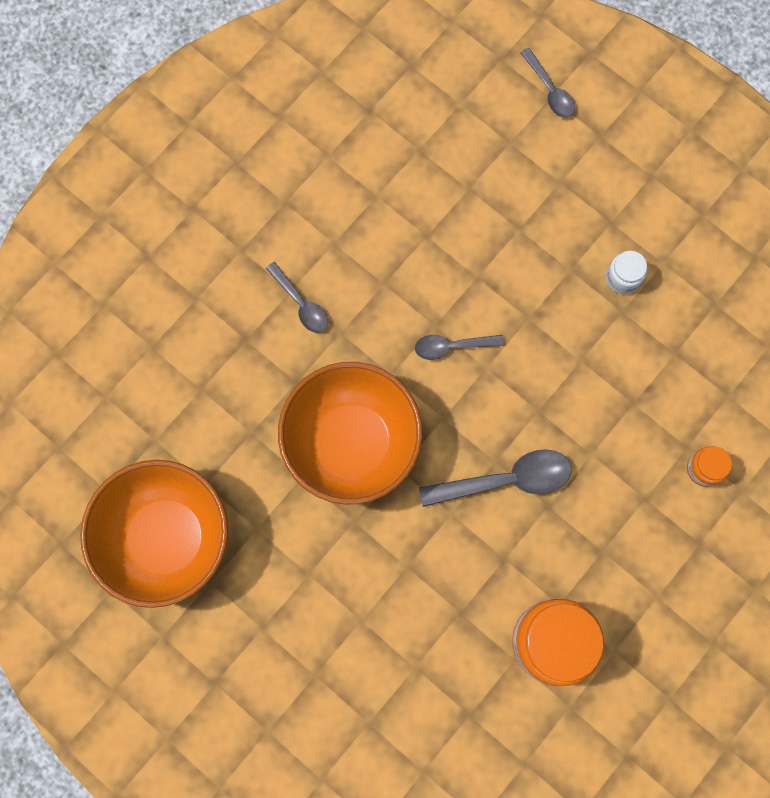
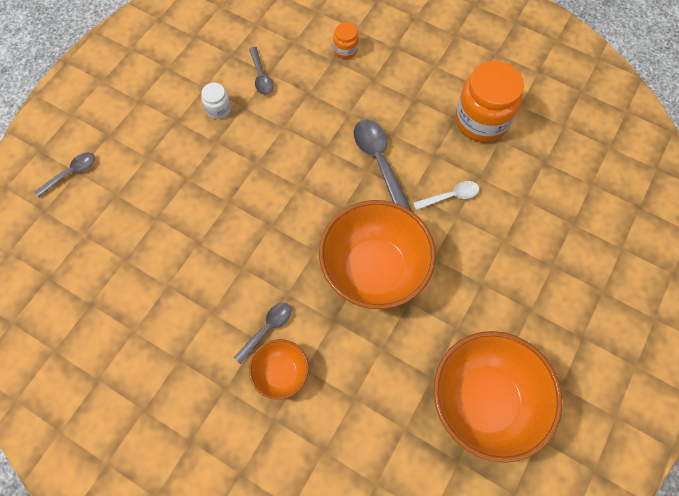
camera: 100 degrees left, 10 degrees down
grey spoon [415,335,505,360] -> grey spoon moved to [249,47,274,95]
none -> orange bowl [249,339,309,400]
none -> white spoon [413,181,479,210]

